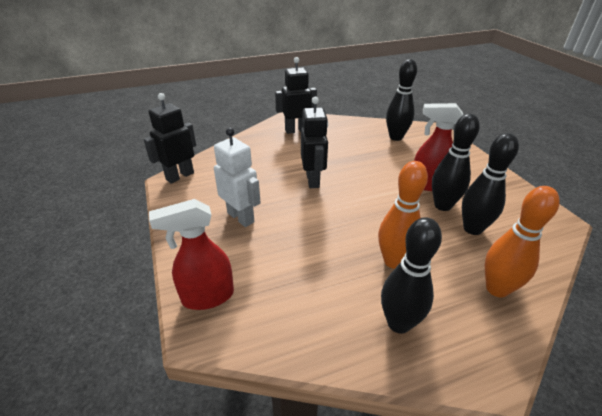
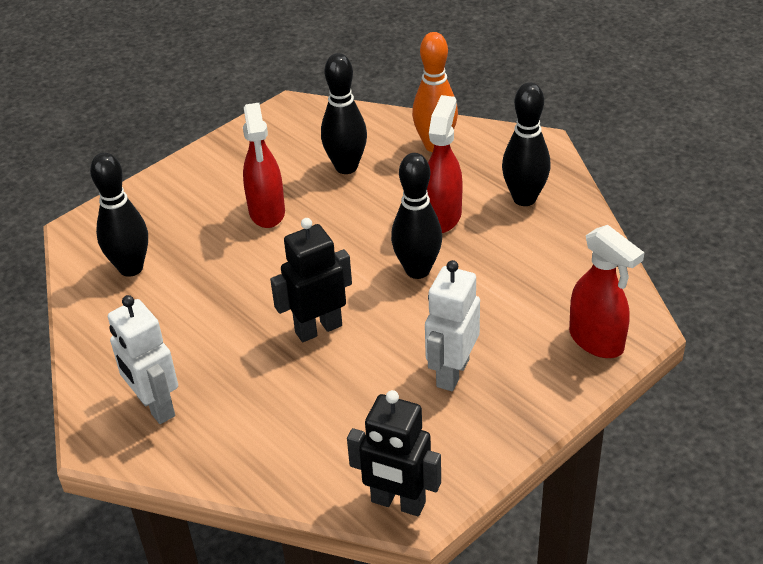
camera: 110 degrees left, 5 degrees up
black robot [275,57,317,134] -> white robot [108,295,178,424]
orange bowling pin [378,161,428,269] -> red spray bottle [427,95,462,233]
black bowling pin [432,114,480,211] -> black bowling pin moved to [391,153,442,279]

